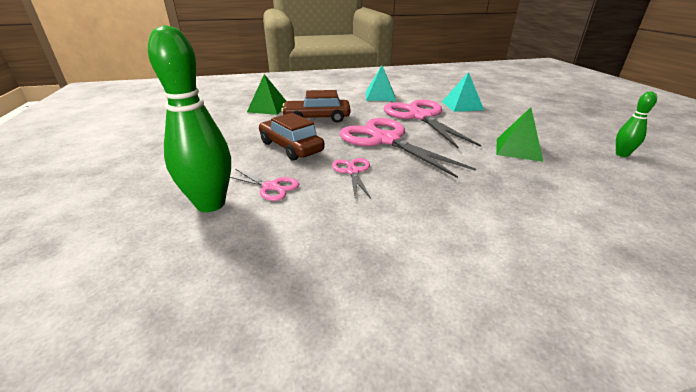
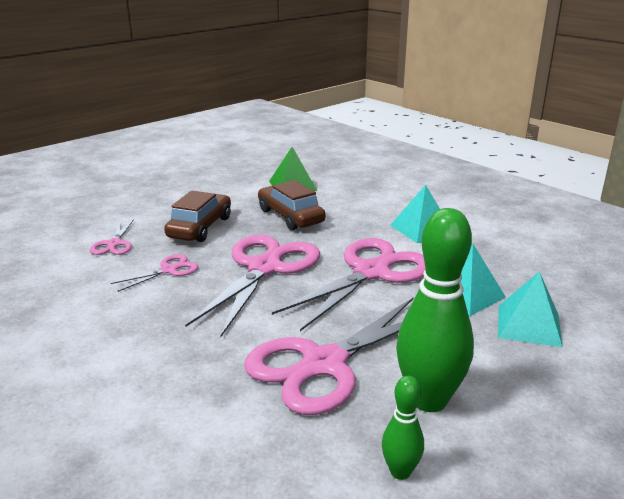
camera: 60 degrees right, 5 degrees down
green bowling pin [148,25,231,212] -> green bowling pin moved to [396,208,474,412]
green pyramid [496,107,543,162] -> pink scissors [244,298,413,415]
none -> turquoise pyramid [498,271,563,347]

